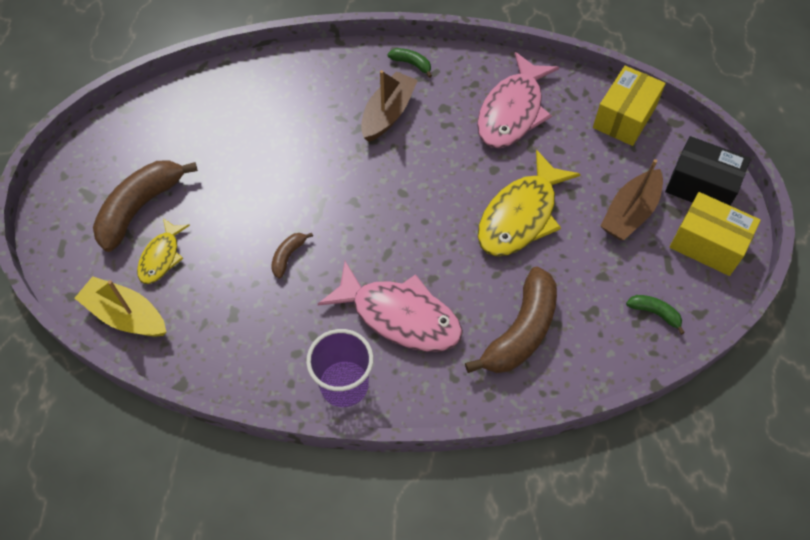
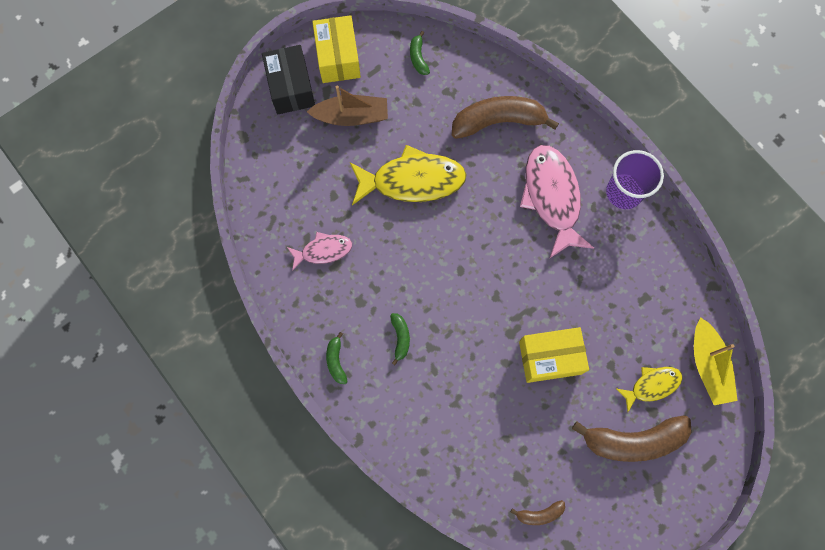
camera: 130 degrees left, 15 degrees up
brown banana [271,233,313,279] -> brown banana moved to [511,500,565,525]
brown boat [361,70,418,142] -> green banana [390,313,410,365]
pink fish [477,52,559,149] -> pink fish [287,232,352,271], size x0.55
yellow box [593,66,666,146] -> yellow box moved to [519,327,589,383]

